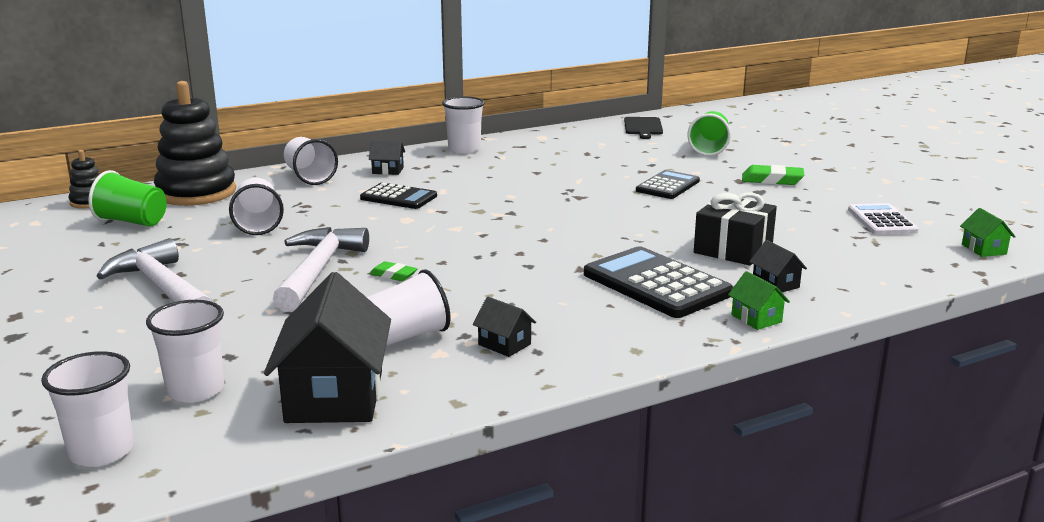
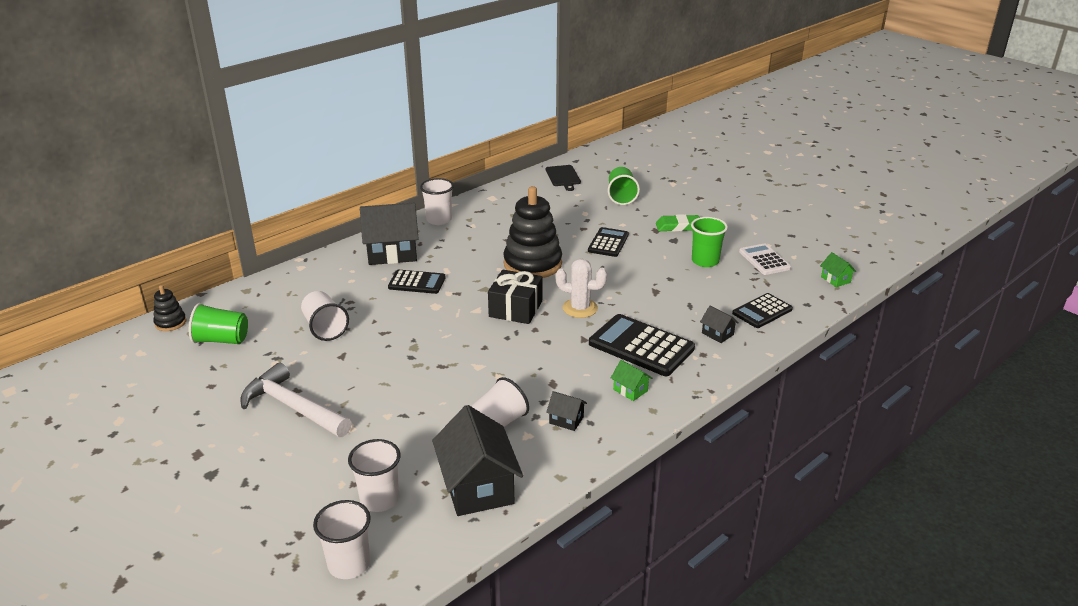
camera: 15 degrees left, 10 degrees up
black stacking toy [154,81,236,206] -> black stacking toy moved to [503,186,562,278]
white hammer [273,227,369,312] -> none
white cup [284,137,338,185] -> none
black house [369,140,405,175] -> black house [360,203,419,265], size x2.21
green eraser [370,261,417,281] -> none
black gift [694,193,777,266] -> black gift moved to [488,270,542,324]
green house [728,271,790,330] -> green house moved to [611,360,652,401]
none -> white cactus [556,259,607,318]
none -> green cup [691,217,728,267]
none -> black calculator [732,293,793,328]

